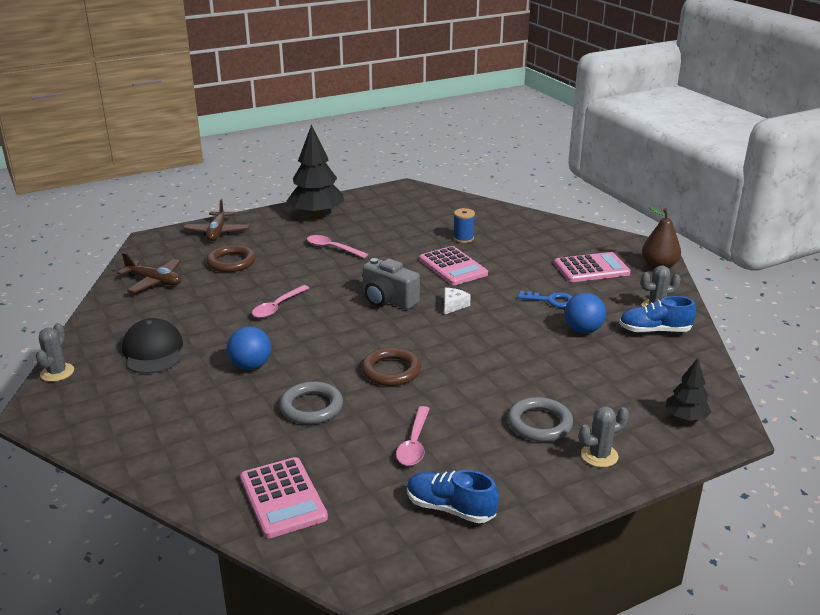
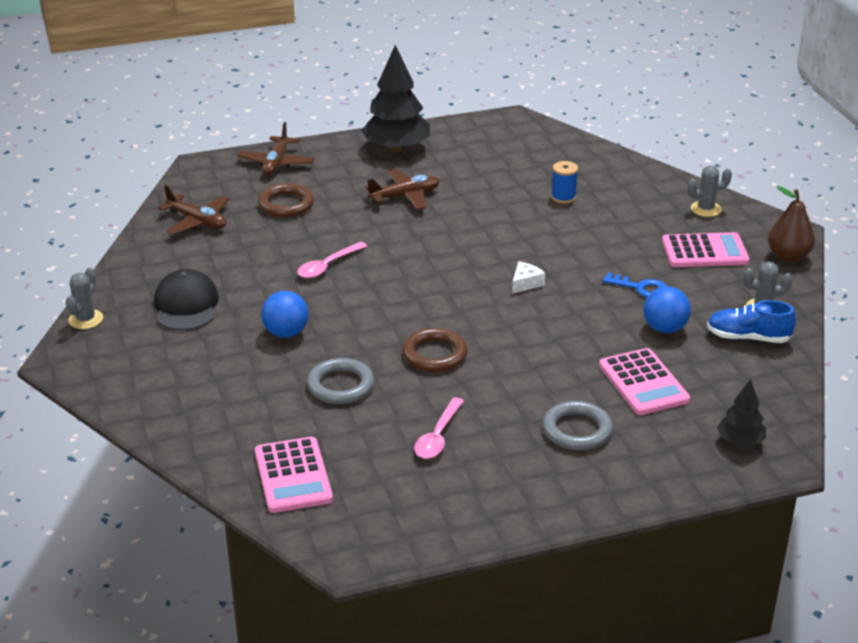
camera: 10 degrees right, 5 degrees up
pink spoon [307,235,368,258] -> brown plane [365,169,440,210]
grey camera [363,258,420,309] -> none
blue shoe [407,470,499,523] -> none
pink calculator [419,246,488,285] -> pink calculator moved to [599,348,690,415]
grey cactus [579,406,629,467] -> grey cactus moved to [687,166,732,217]

